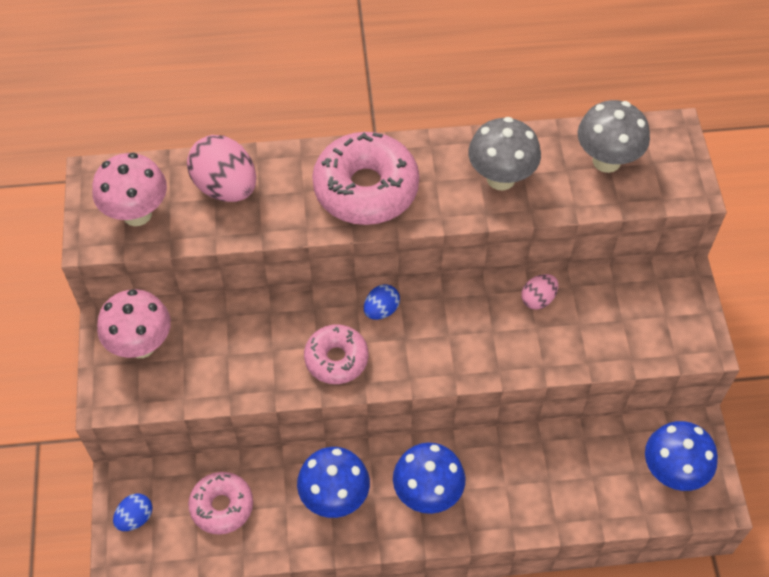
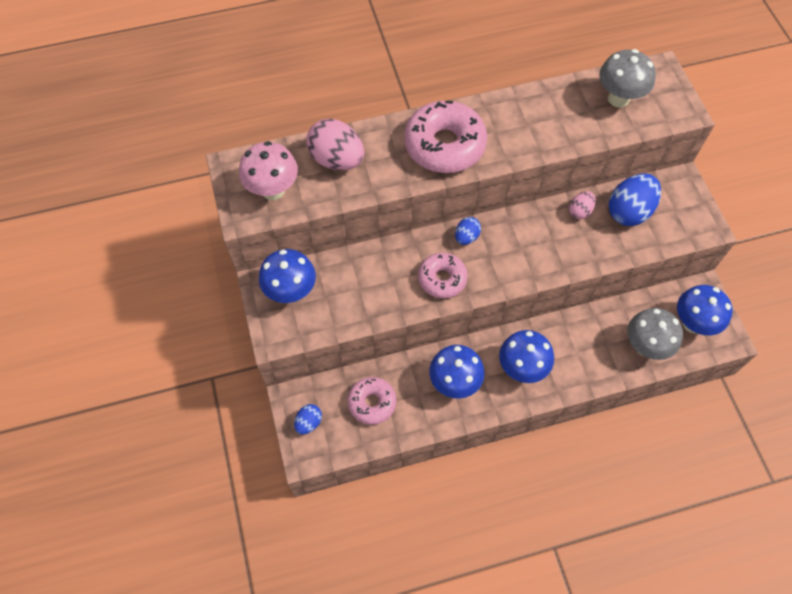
camera: 10 degrees left, 5 degrees up
pink mushroom [97,289,171,358] -> blue mushroom [259,249,316,303]
grey mushroom [468,117,541,190] -> grey mushroom moved to [628,308,683,360]
none -> blue egg [609,174,661,226]

